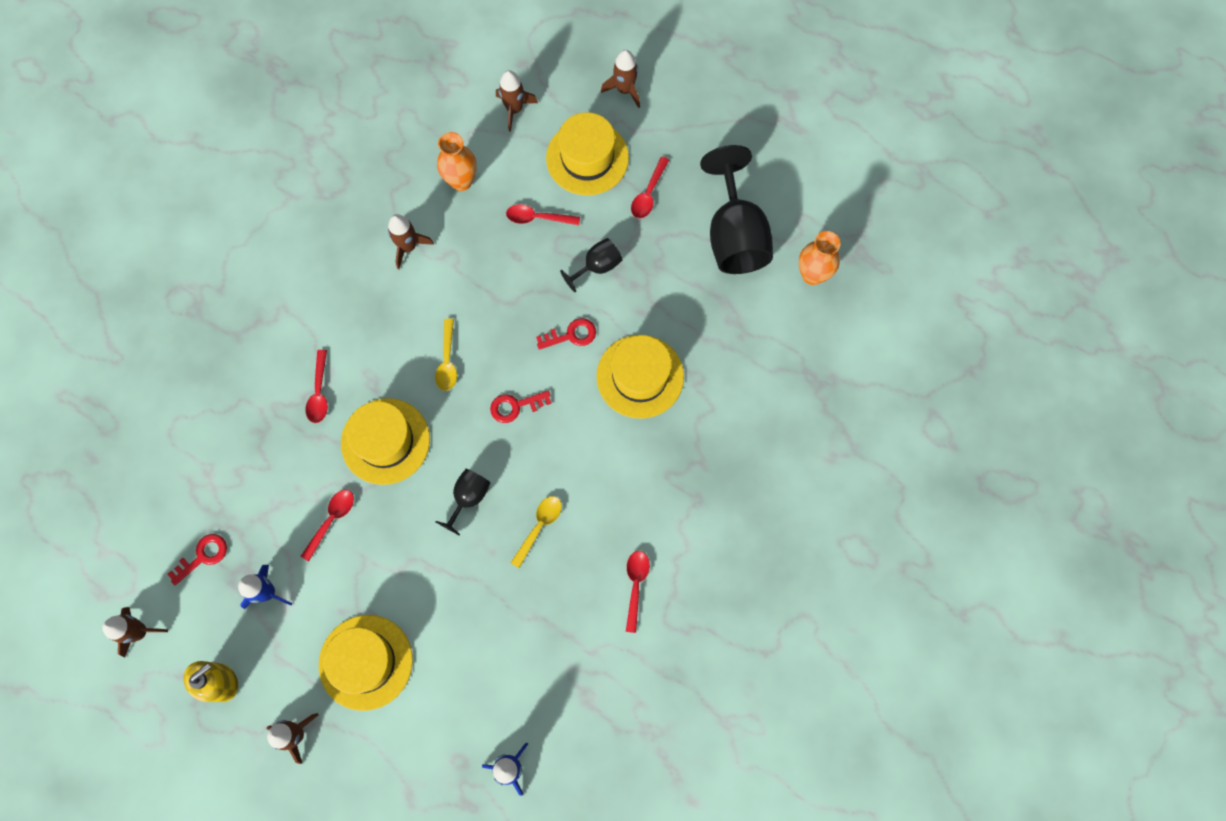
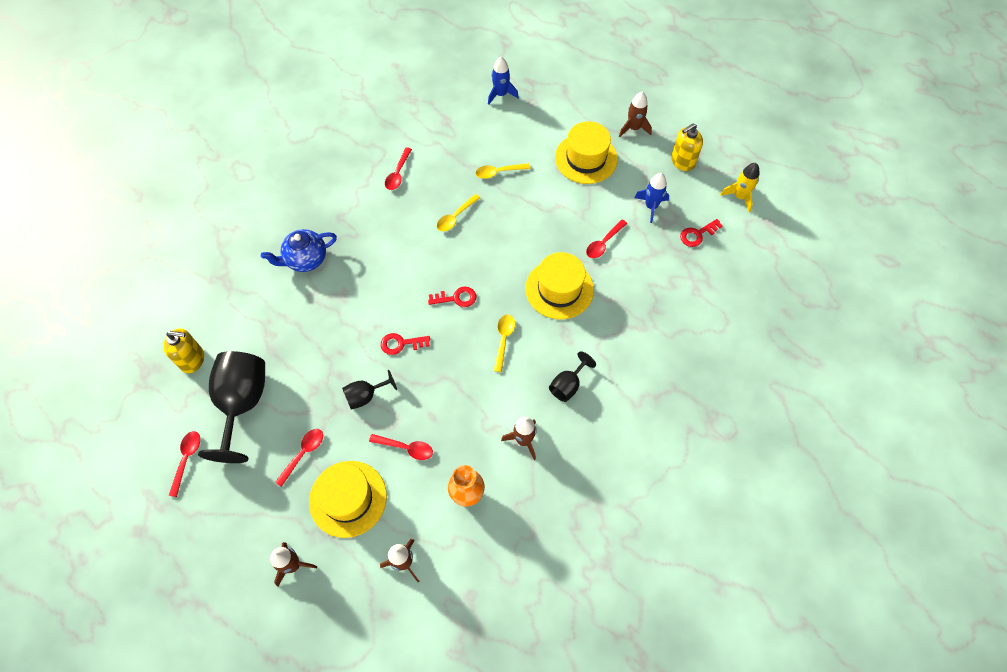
camera: 170 degrees left, 10 degrees down
brown rocket [102,607,168,657] -> yellow rocket [720,163,760,212]
red spoon [305,350,328,423] -> red spoon moved to [169,431,200,497]
black goblet [435,469,491,536] -> black goblet moved to [549,351,596,402]
yellow hat [596,335,684,419] -> none
orange vase [799,231,840,285] -> yellow soap dispenser [163,328,204,373]
none -> blue teapot [261,229,337,272]
none -> yellow spoon [475,163,531,179]

